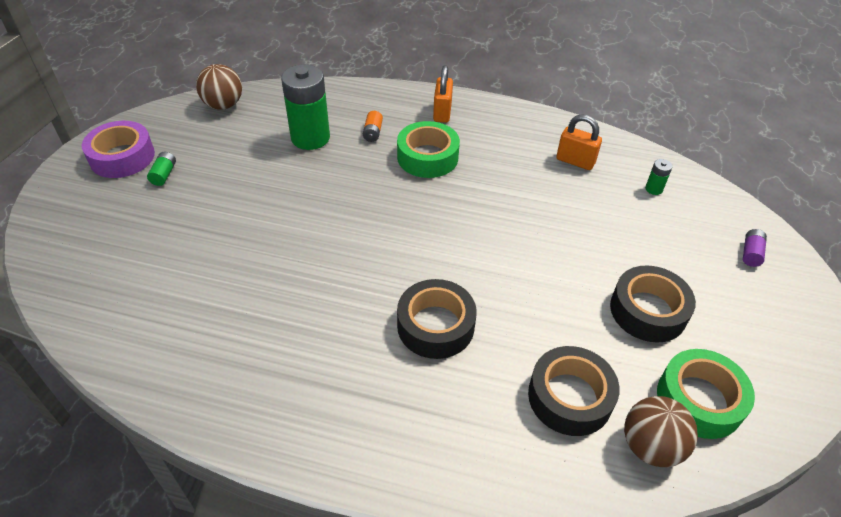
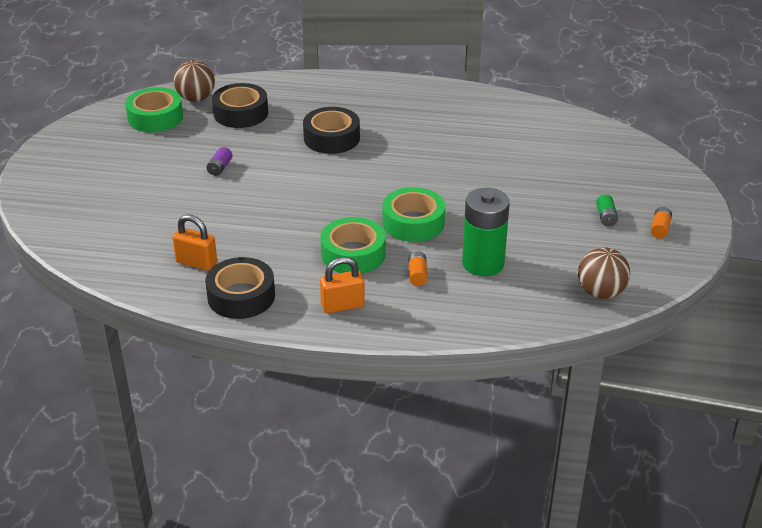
camera: 175 degrees right, 10 degrees down
purple tape [82,121,155,178] -> orange battery [651,207,672,239]
orange padlock [433,65,453,123] -> orange padlock turned 75 degrees clockwise [320,257,365,314]
black tape [610,265,696,343] -> black tape moved to [205,257,275,319]
green battery [645,159,673,195] -> none
purple battery [743,229,767,267] -> purple battery moved to [206,147,233,176]
none -> green tape [382,187,445,242]

